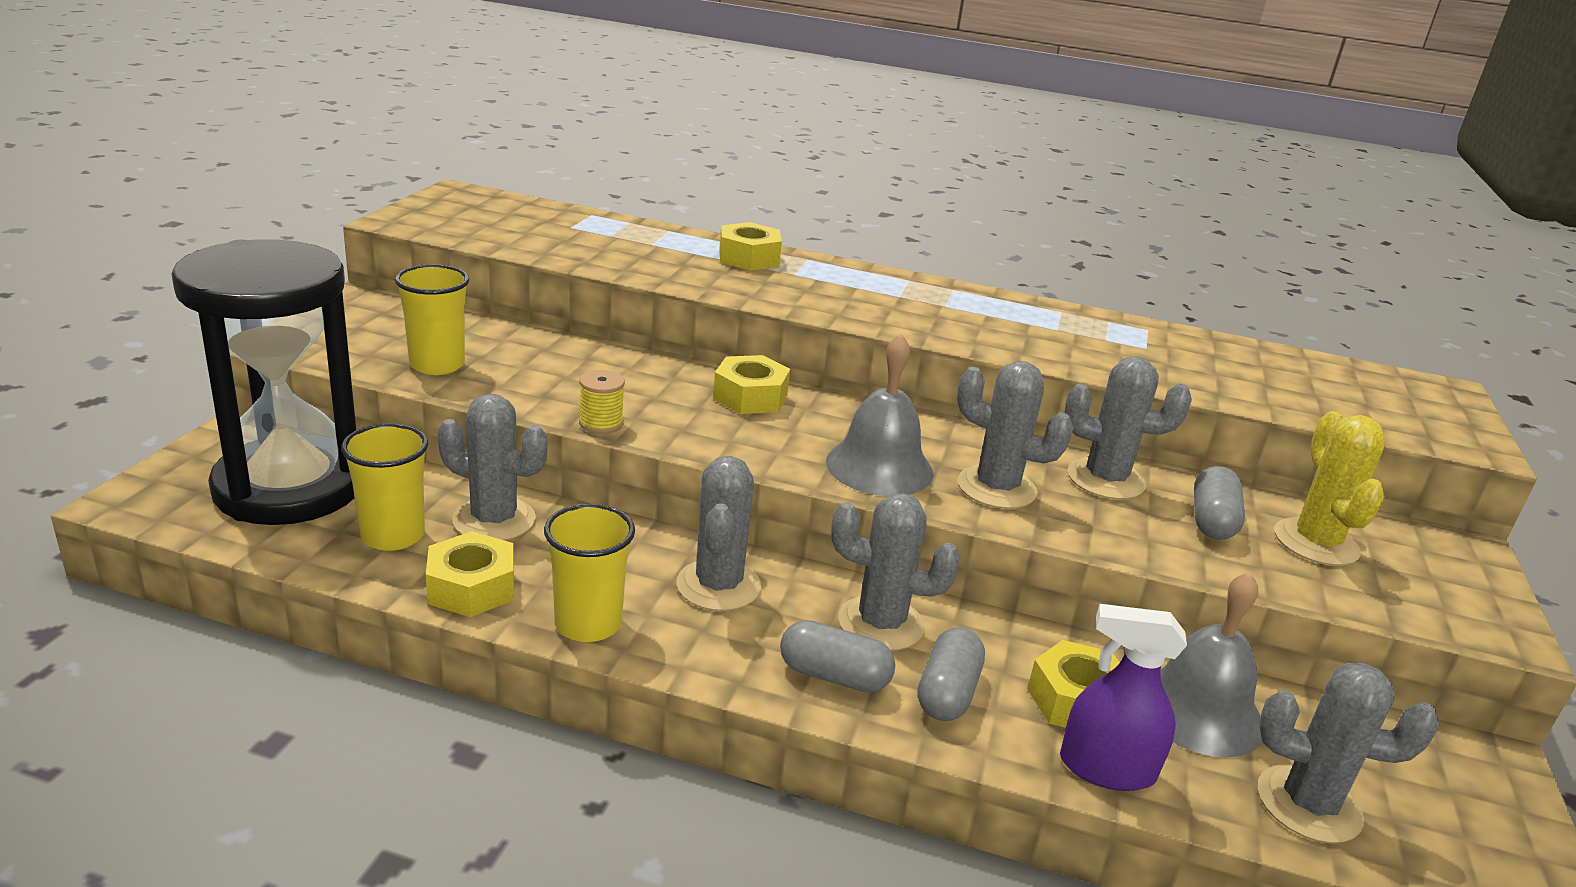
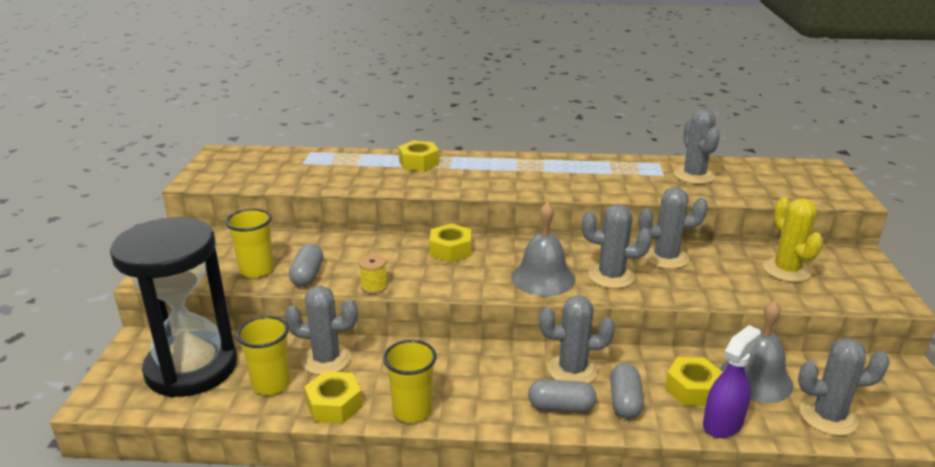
camera: 10 degrees left, 0 degrees up
grey cactus [676,456,761,611] -> grey cactus moved to [674,108,720,184]
purple spray bottle [1060,604,1187,791] -> purple spray bottle turned 135 degrees clockwise [703,325,761,438]
grey capsule [1194,466,1245,540] -> grey capsule moved to [289,244,323,287]

